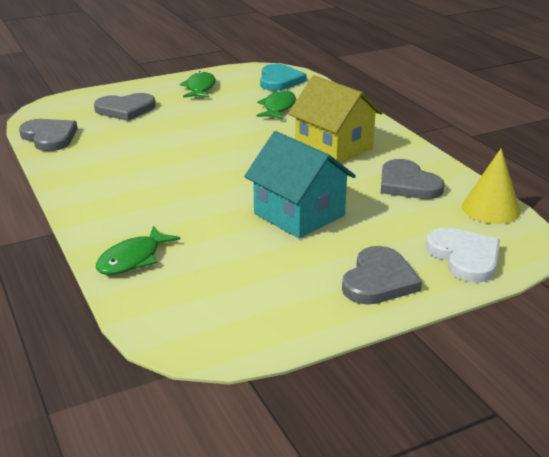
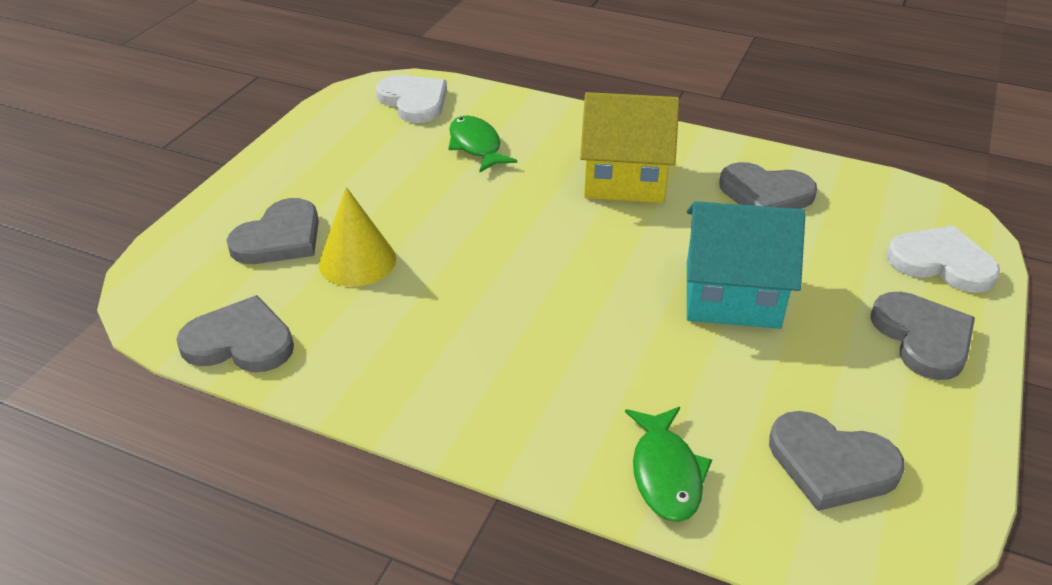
camera: 40 degrees left, 10 degrees up
green fish [180,71,216,98] -> none
turquoise heart [260,64,306,91] -> white heart [376,75,447,123]
yellow cone [462,149,521,224] -> yellow cone moved to [319,187,396,287]
none -> grey heart [769,411,905,511]

